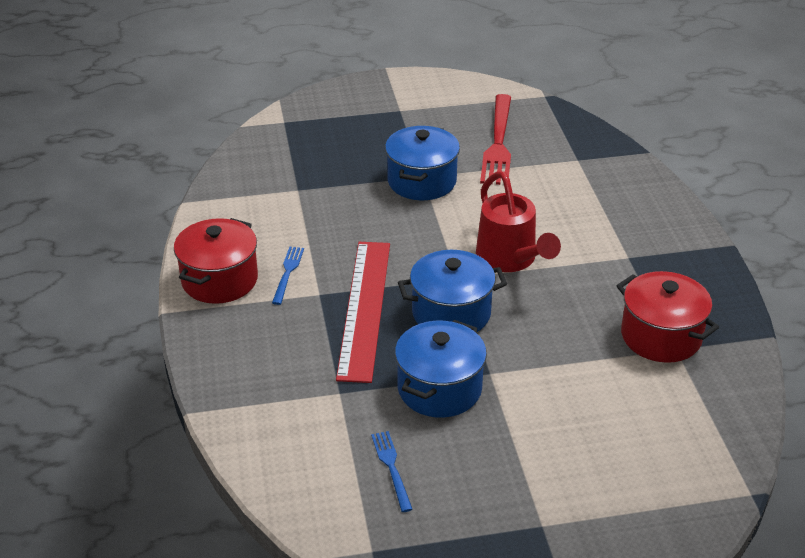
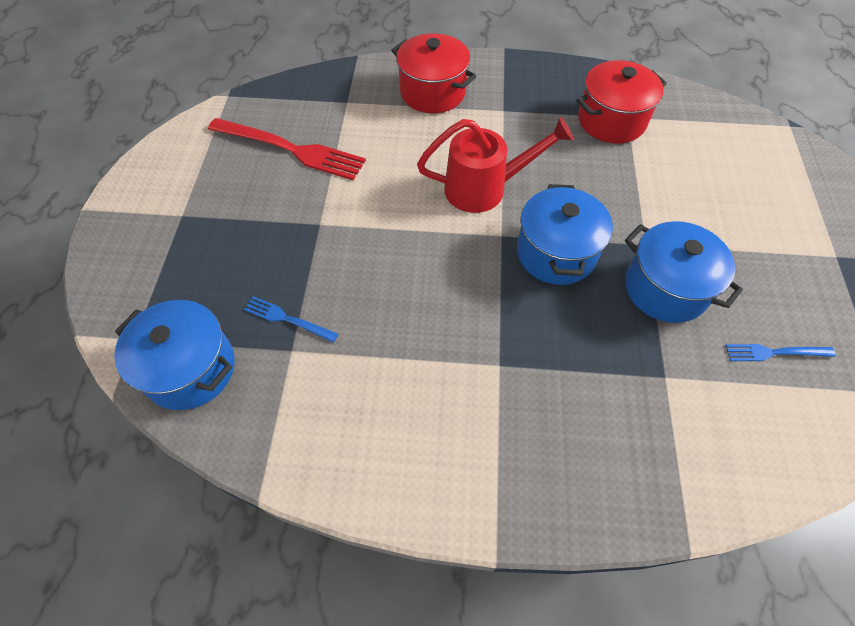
camera: 75 degrees left, 20 degrees up
red pot [174,218,258,304] -> red pot moved to [391,33,477,113]
blue fork [272,247,304,305] -> blue fork moved to [244,296,338,343]
red ruler [336,242,390,383] -> none
blue pot [385,126,460,200] -> blue pot moved to [114,300,235,410]

